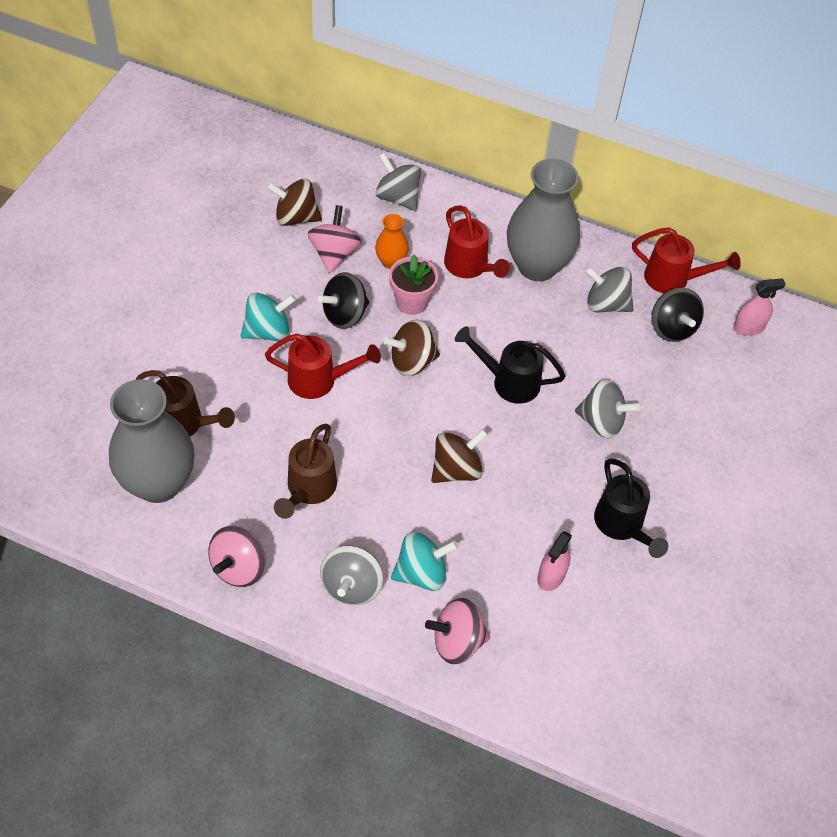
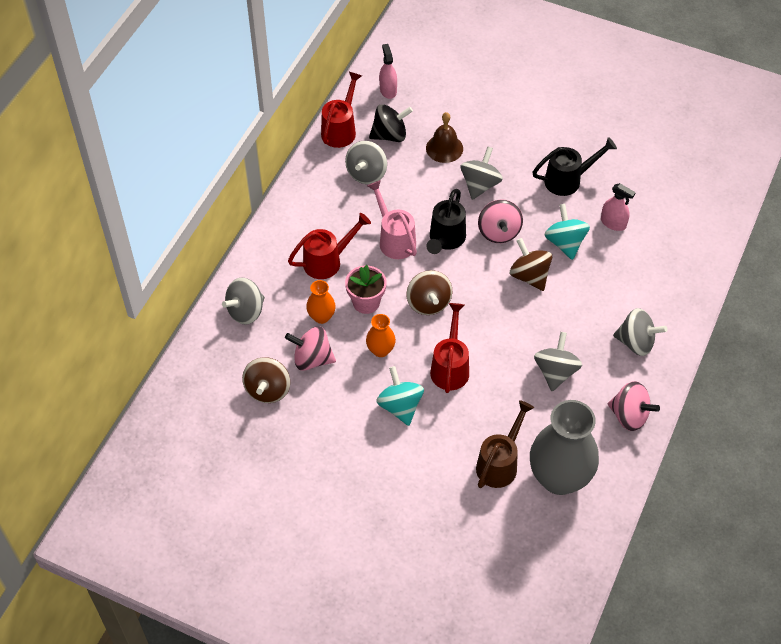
camera: 85 degrees left, 0 degrees up
brown watering can [274,424,337,519] -> grey spinning top [534,332,582,391]
black spinning top [318,272,369,329] -> orange vase [366,314,396,357]
turquoise spinning top [391,532,458,591] -> turquoise spinning top moved to [545,204,590,260]
pink spinning top [425,598,490,664] -> pink spinning top moved to [478,200,523,243]
grey vase [507,159,580,281] -> none
none -> pink watering can [367,180,417,259]
none -> brown bell [426,112,463,163]

